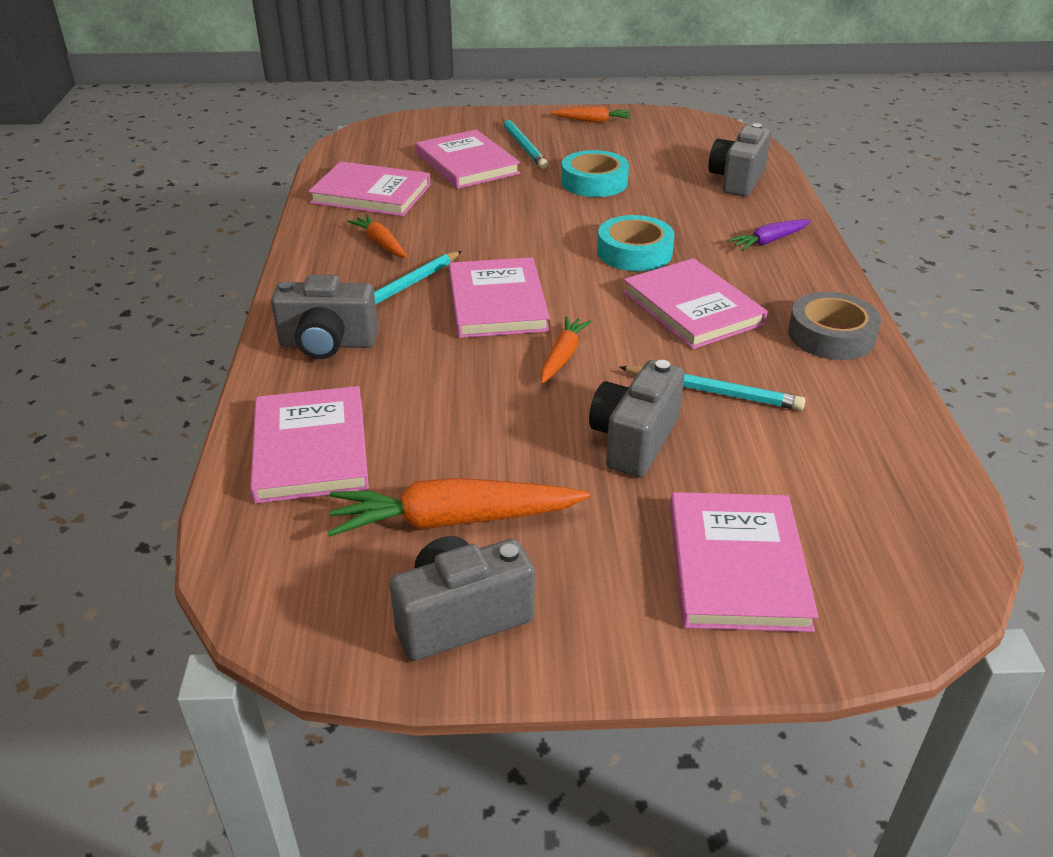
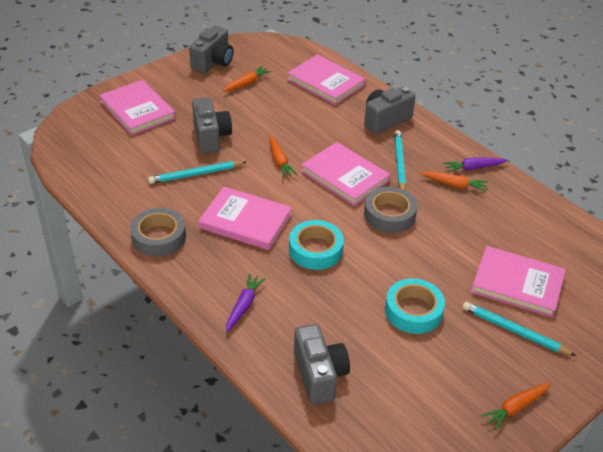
camera: 140 degrees right, 5 degrees up
pink book [308,161,431,216] -> none
orange carrot [328,478,590,537] -> orange carrot [222,66,271,92], size x0.57
none -> grey tape [364,187,417,233]
none -> purple carrot [443,157,508,173]

